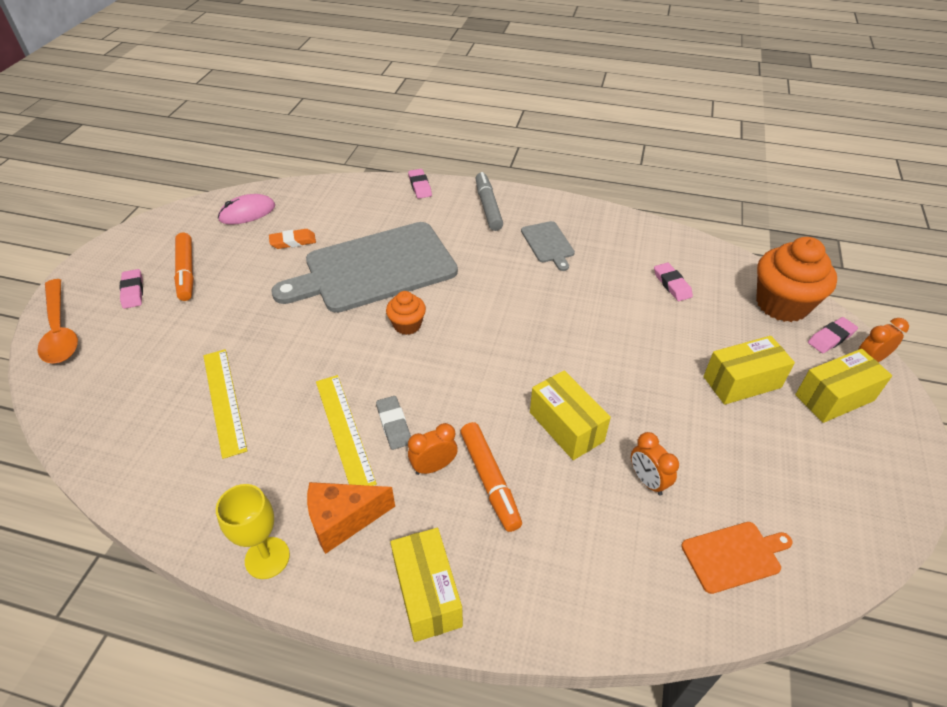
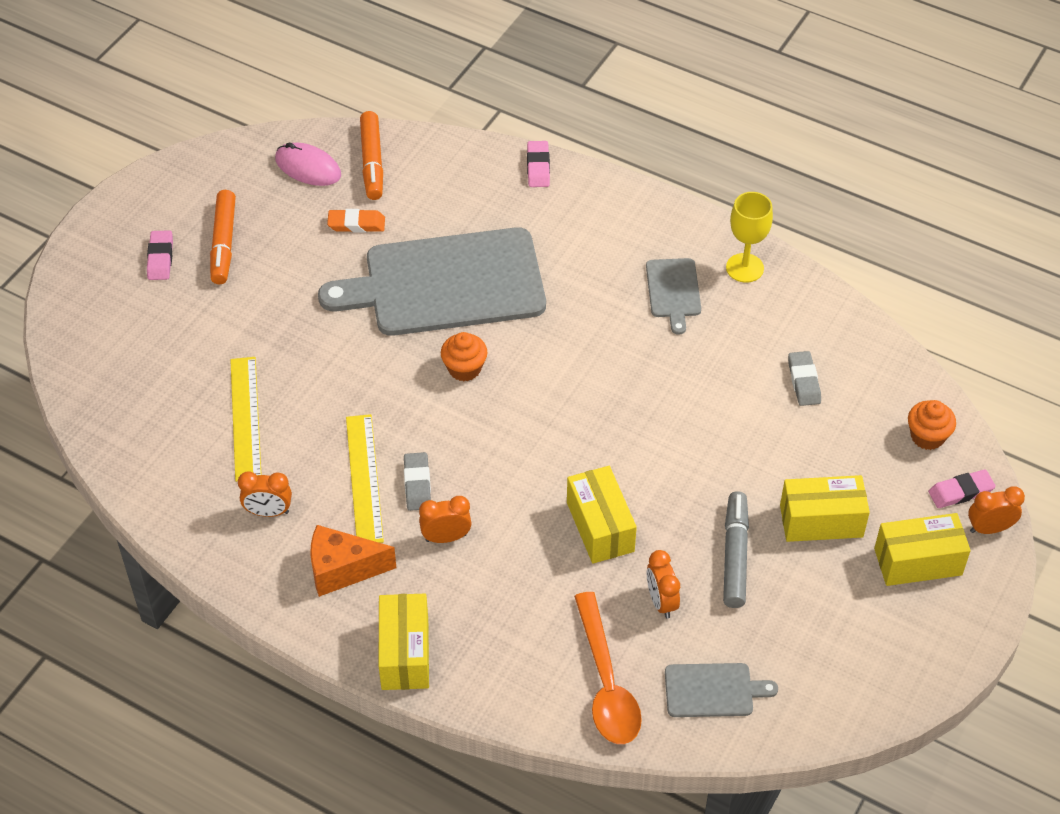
camera: 15 degrees right, 5 degrees up
orange spoon [38,279,78,364] -> orange spoon moved to [574,592,642,744]
yellow goblet [216,484,290,579] -> yellow goblet moved to [726,192,773,283]
pink mouse [218,194,275,225] -> pink mouse turned 45 degrees clockwise [275,143,341,186]
orange marker [460,422,522,532] -> orange marker moved to [360,111,383,200]
grey marker [475,172,503,231] -> grey marker moved to [723,491,749,608]
pink eraser [654,263,693,301] -> grey eraser [788,351,821,406]
orange cutting board [681,522,793,594] -> grey cutting board [665,663,778,717]
orange cupcake [756,237,837,322] -> orange cupcake [908,400,956,450], size x0.52
none -> orange clock [238,471,292,517]

